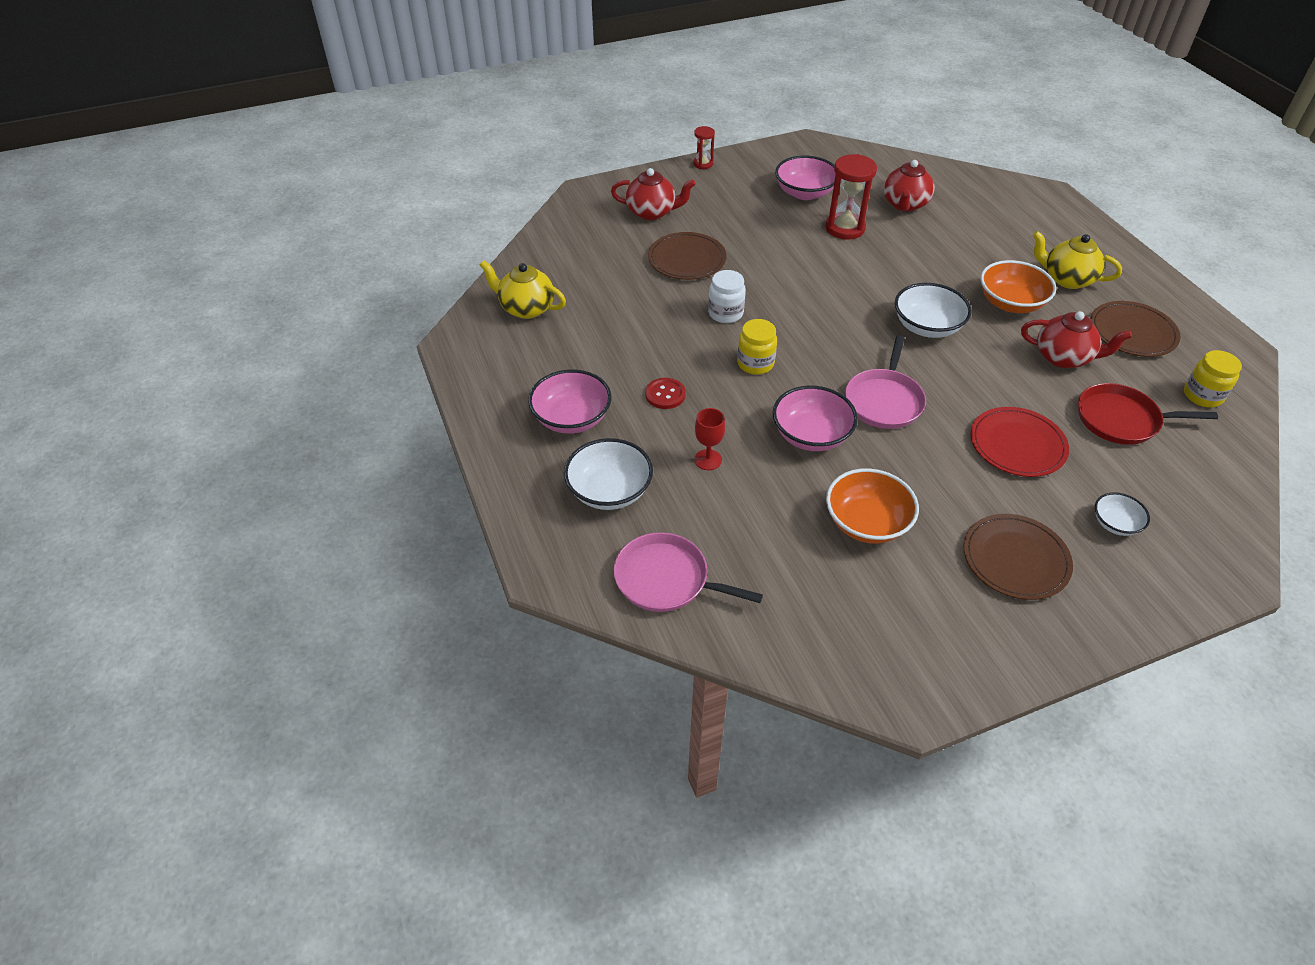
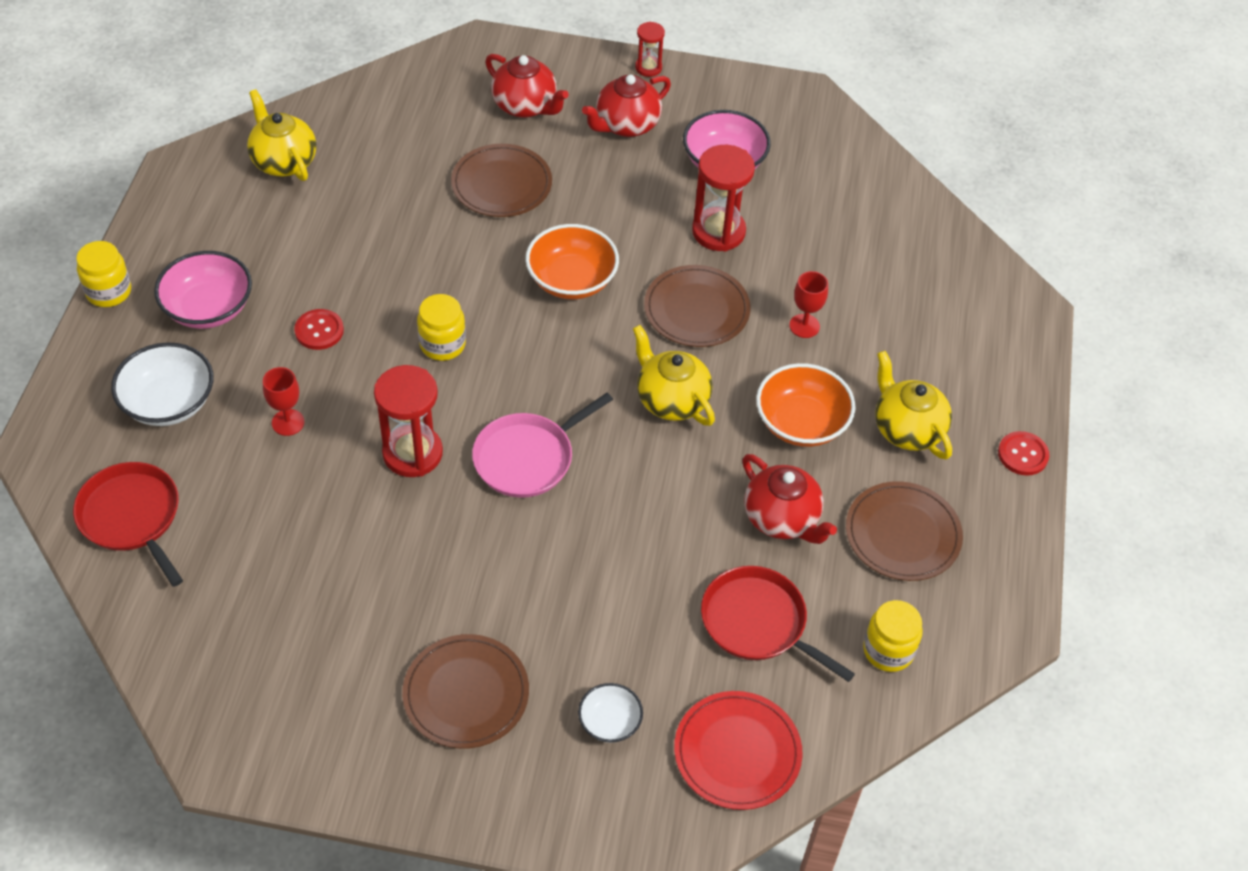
camera: 30 degrees right, 5 degrees up
pink pan [614,532,763,612] -> red pan [73,462,183,587]
white jar [708,270,746,323] -> none
pink bowl [773,386,858,451] -> red hourglass [374,365,443,477]
orange bowl [826,469,919,543] -> orange bowl moved to [526,224,619,299]
red teapot [883,160,935,212] -> red teapot moved to [582,75,671,137]
white bowl [895,283,972,338] -> yellow teapot [633,325,715,426]
red plate [971,407,1069,477] -> red plate moved to [674,691,803,810]
none -> yellow jar [76,241,131,307]
none -> brown plate [644,265,751,347]
none -> red goblet [789,271,828,338]
none -> red button [998,431,1049,476]

